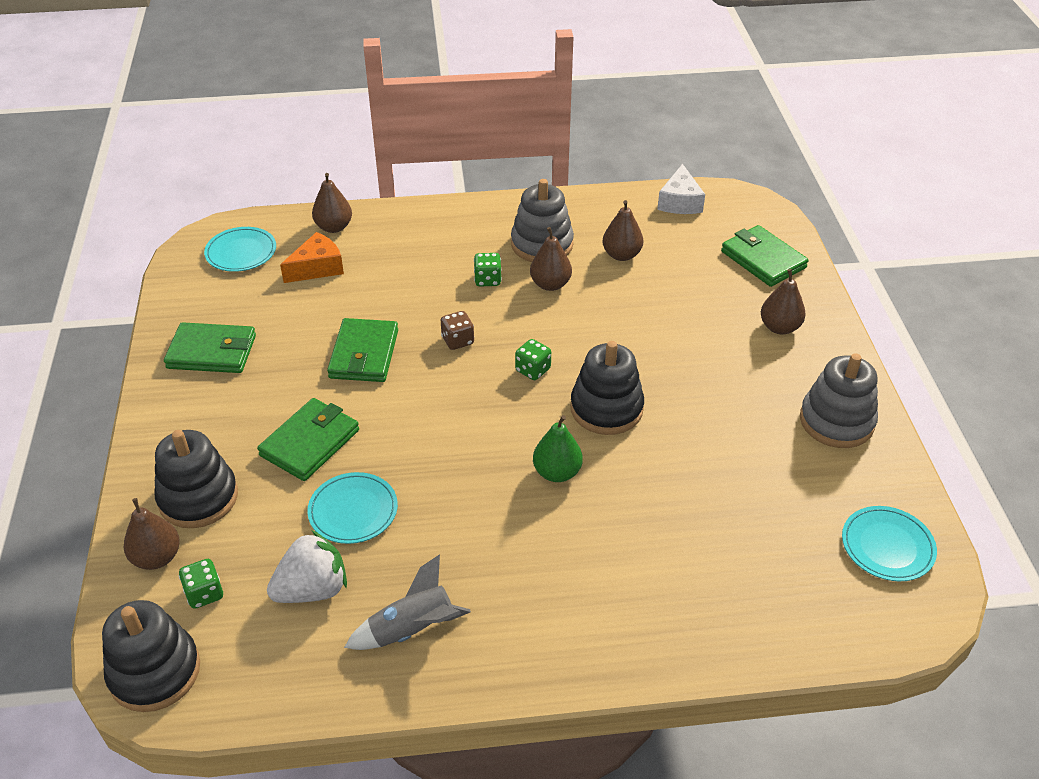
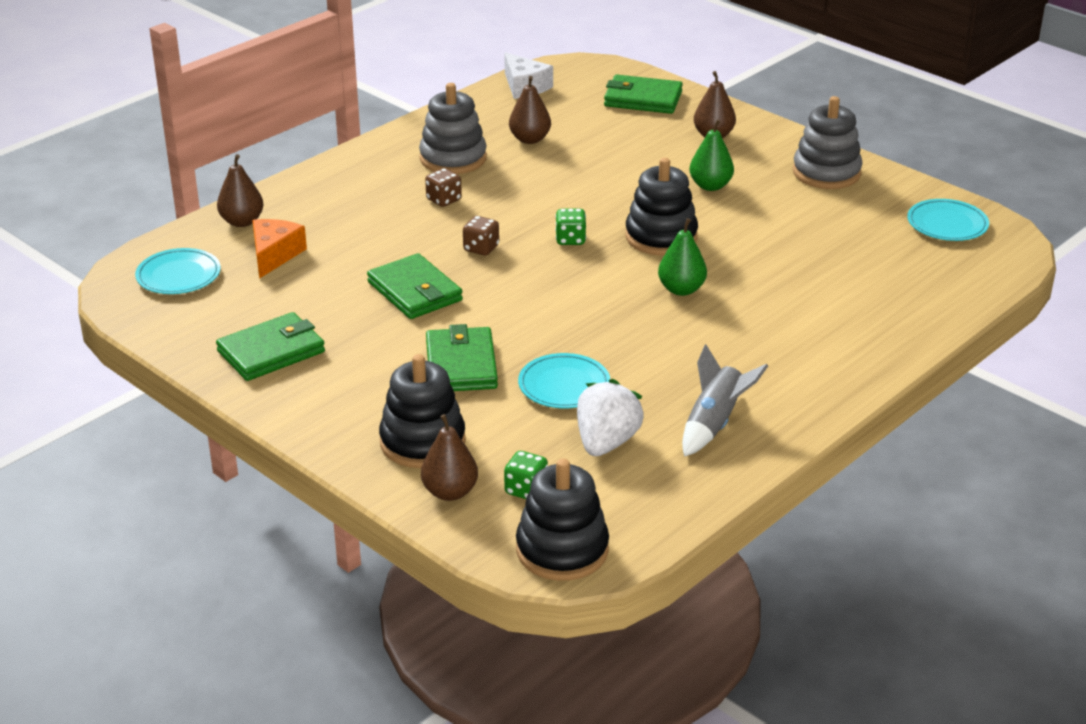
camera: 40 degrees left, 10 degrees down
green dice [474,253,502,286] -> brown dice [425,168,462,207]
brown pear [530,227,572,291] -> none
none -> green pear [689,119,734,191]

